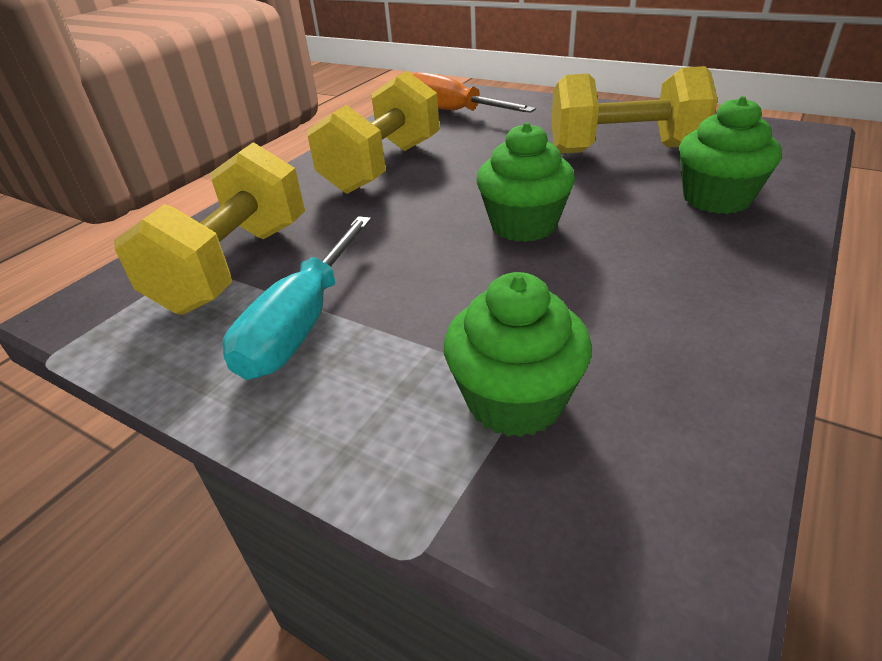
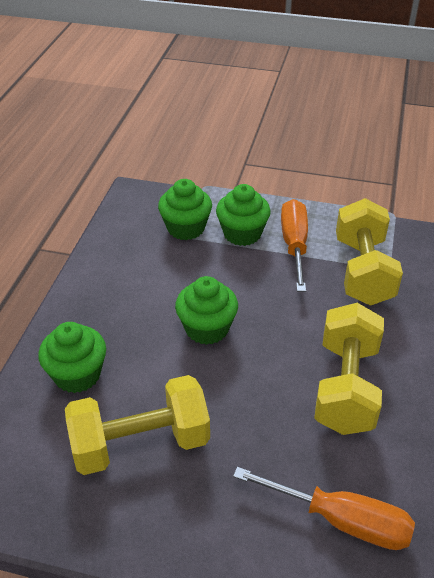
camera: 160 degrees right, 5 degrees up
turquoise screwdriver [222,216,371,380] -> orange screwdriver [281,199,308,292]
none -> green cupcake [216,184,271,246]

